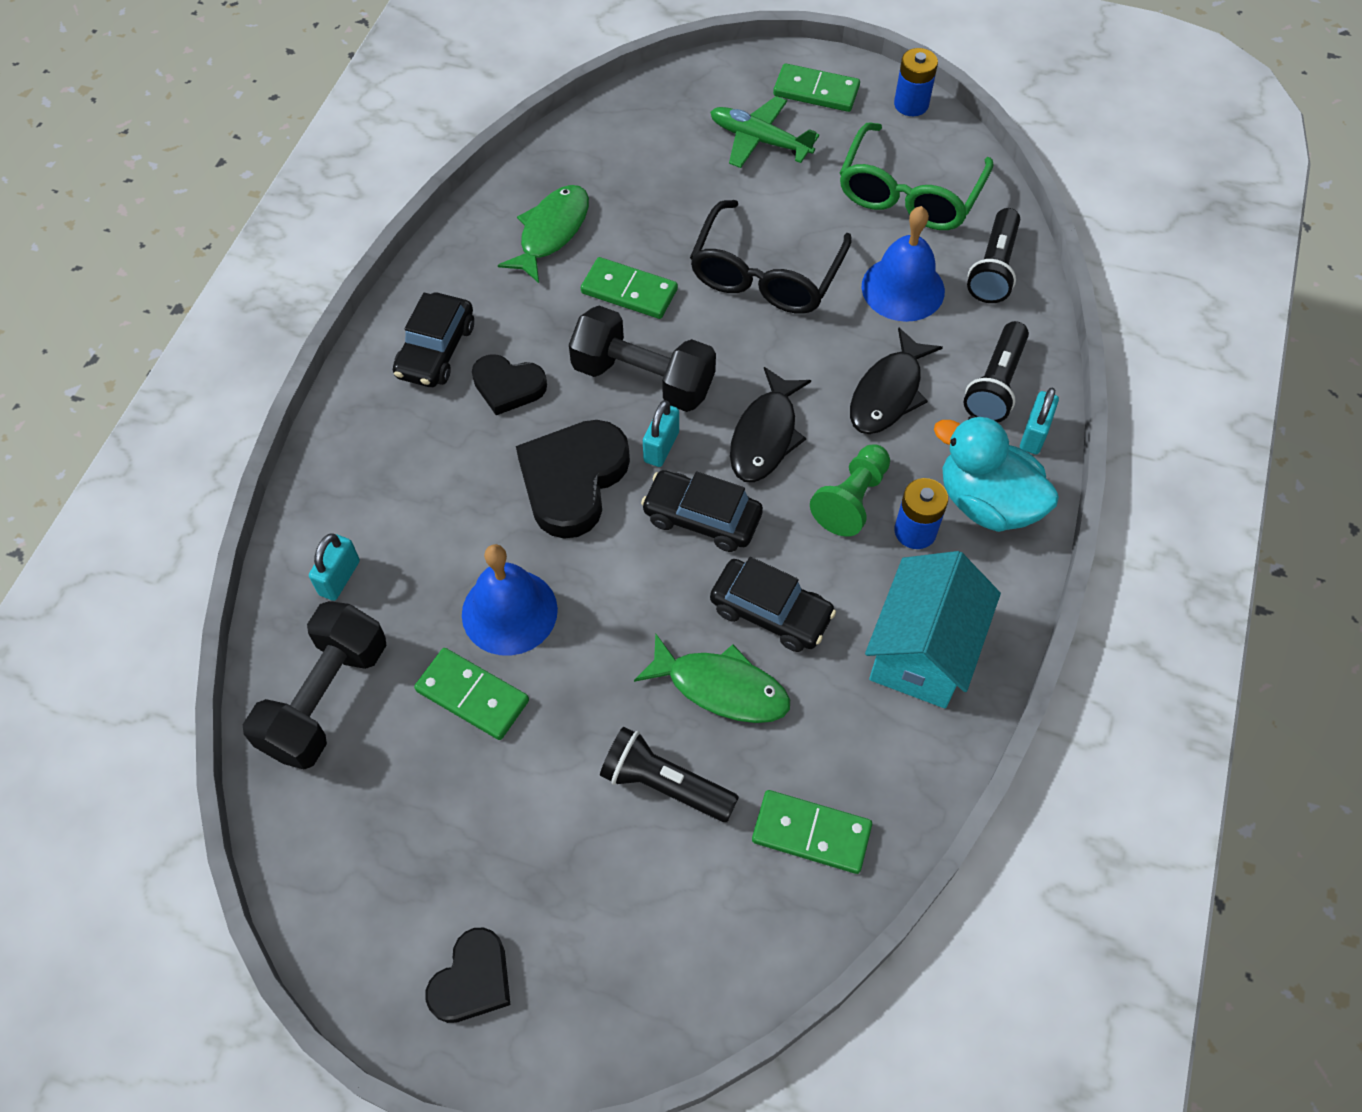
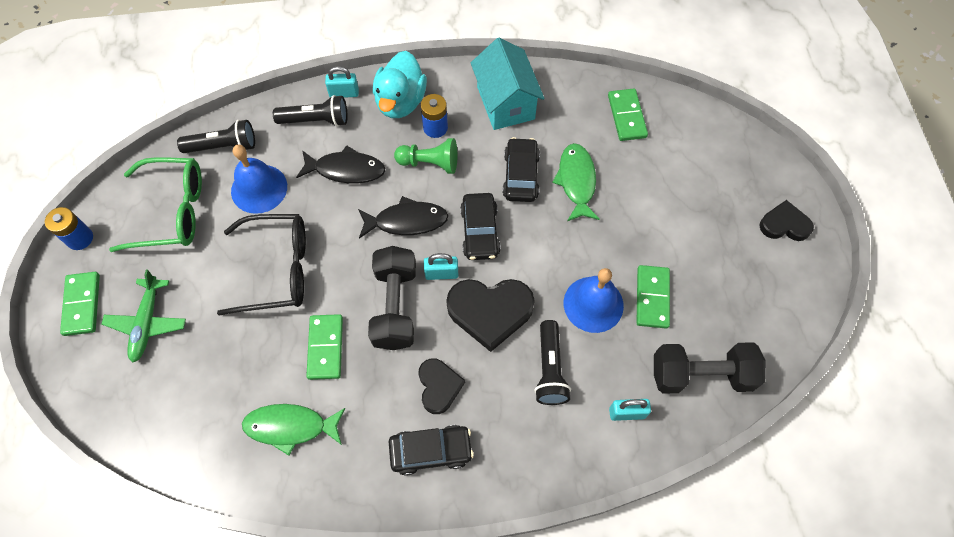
camera: 115 degrees left, 5 degrees up
black flashlight [600,727,739,822] -> black flashlight moved to [534,320,571,405]
turquoise house [865,551,1001,708] -> turquoise house turned 75 degrees clockwise [471,38,545,130]

